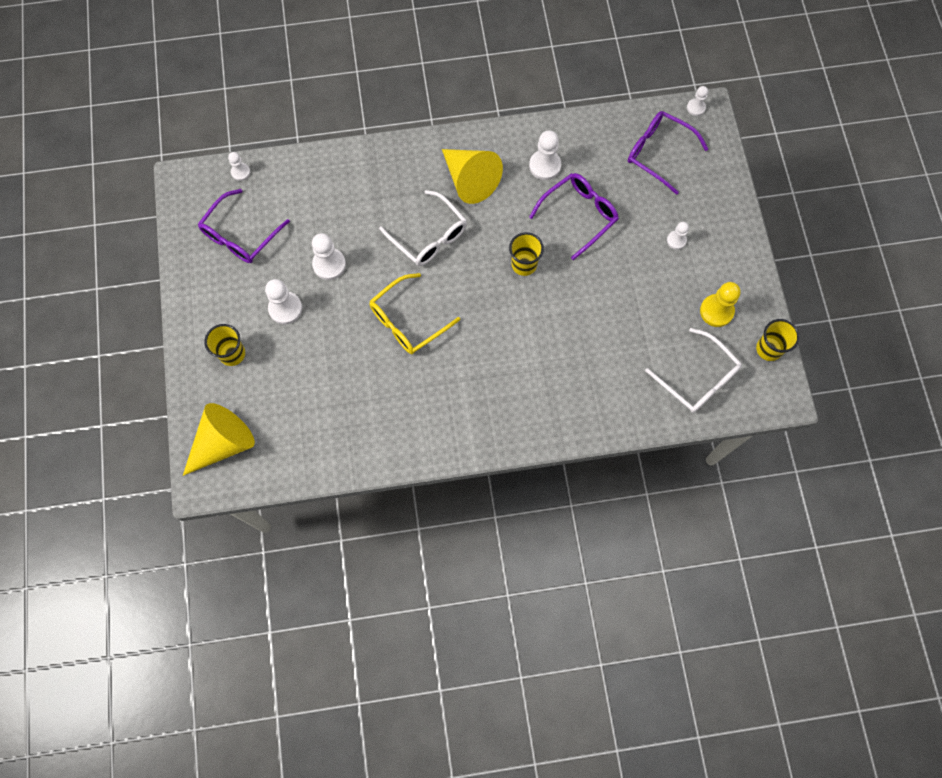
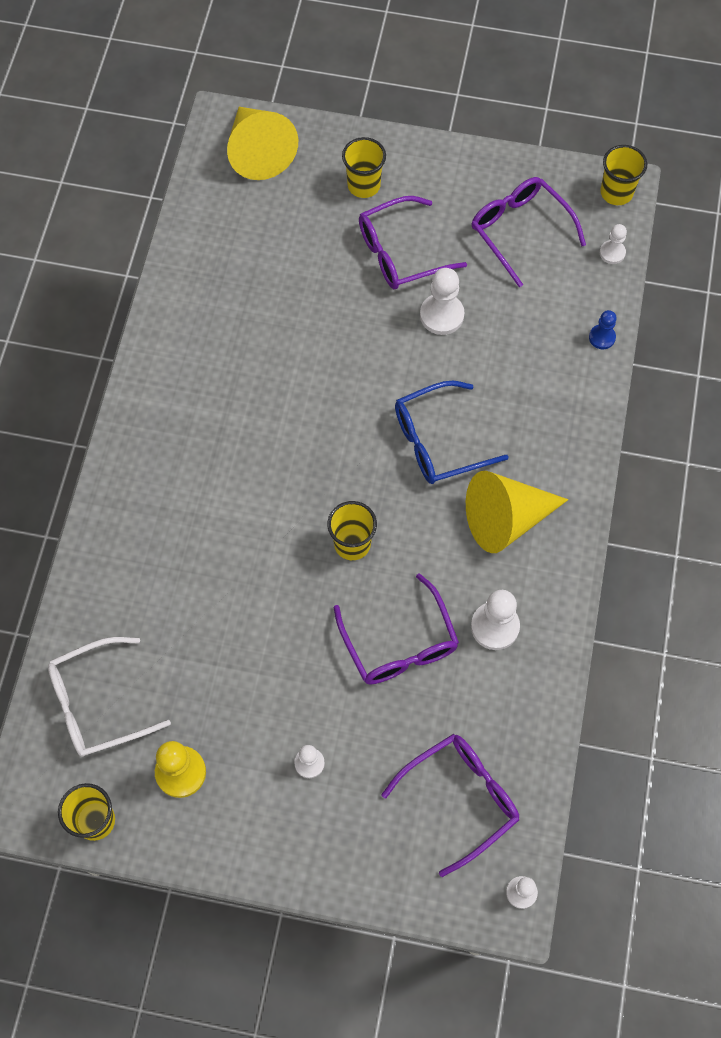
camera: 110 degrees right, 5 degrees down
white pawn [265,279,302,324] -> purple glasses [359,196,467,289]
yellow glasses [369,273,460,354] -> none
white glasses [379,190,467,266] -> blue glasses [395,381,509,484]
none -> blue pawn [589,310,617,349]
none -> yellow cup [600,145,647,205]

